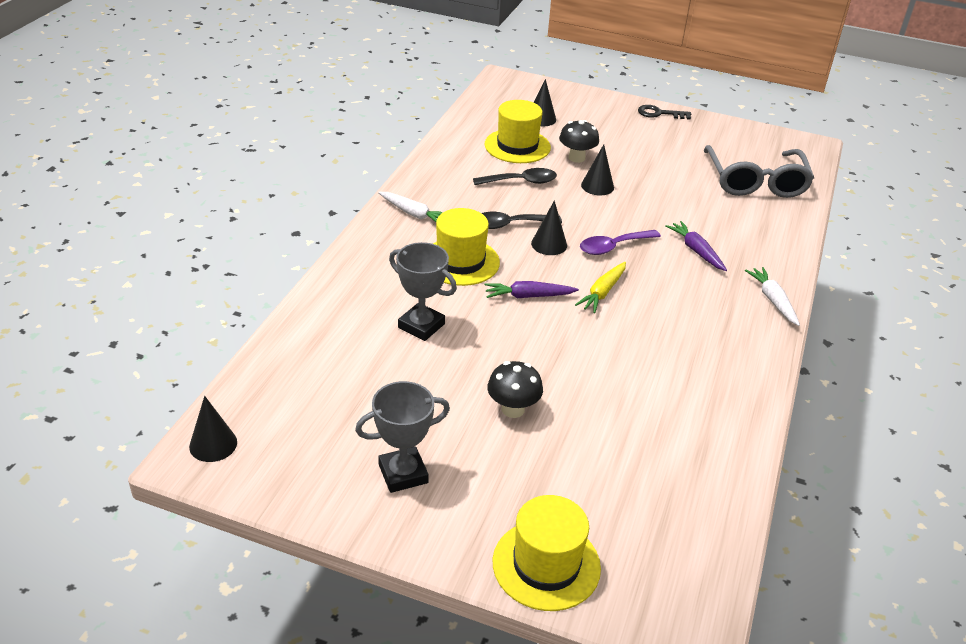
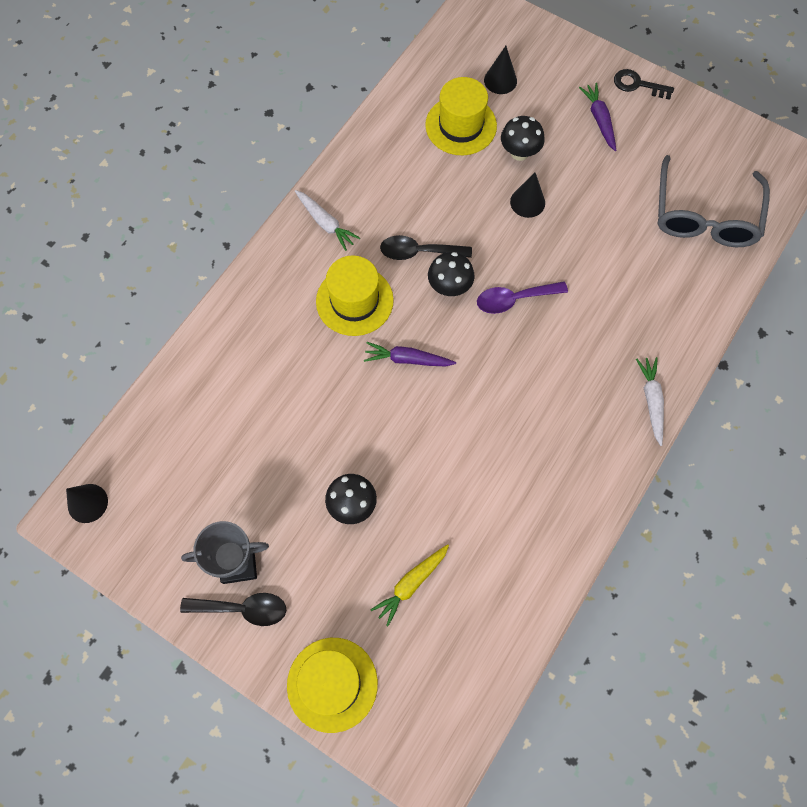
camera: 15 degrees right, 30 degrees up
grey trophy [389,242,457,341] -> none
black spoon [473,168,557,185] -> black spoon moved to [180,593,286,626]
black cone [531,200,567,255] -> black mushroom [428,252,474,296]
yellow carrot [575,262,626,313] -> yellow carrot moved to [370,544,449,627]
purple carrot [665,221,727,271] -> purple carrot moved to [579,83,616,151]

